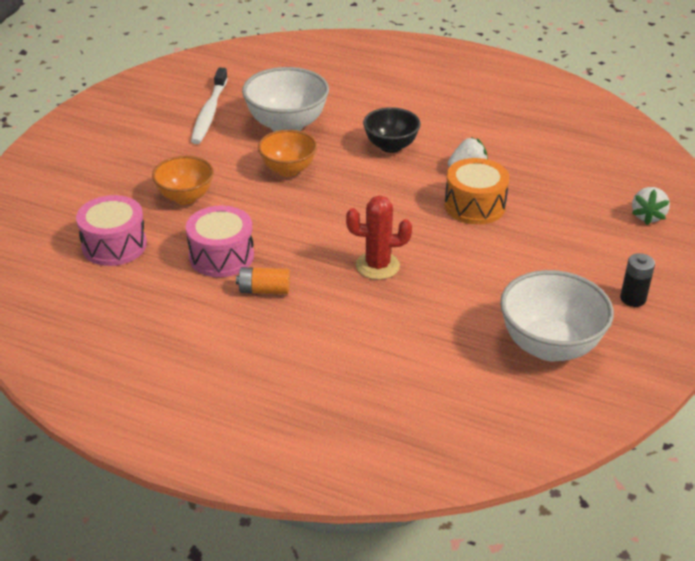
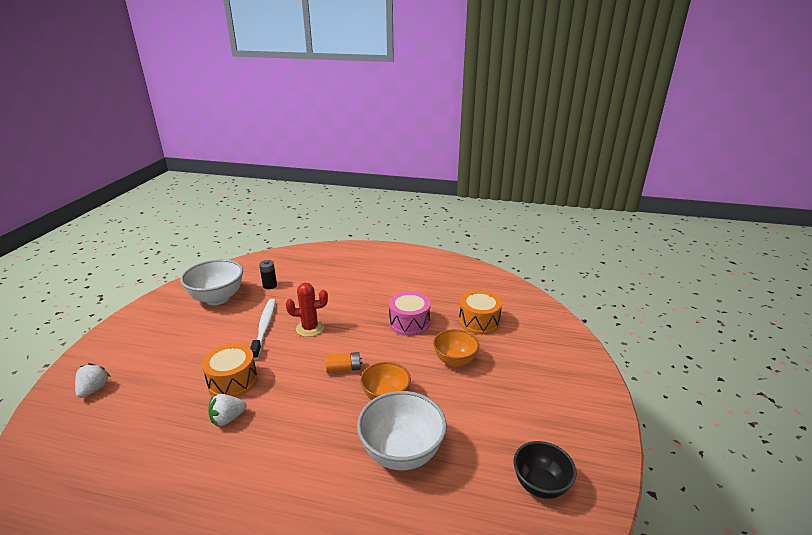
camera: 170 degrees right, 10 degrees down
pink drum [76,195,147,266] -> orange drum [459,290,502,335]
white toothbrush [191,68,228,144] -> white toothbrush moved to [250,299,276,360]
orange battery [236,267,290,294] -> orange battery moved to [325,352,363,373]
black bowl [363,107,421,153] -> black bowl moved to [514,441,577,499]
black battery [620,253,655,307] -> black battery moved to [259,260,277,289]

